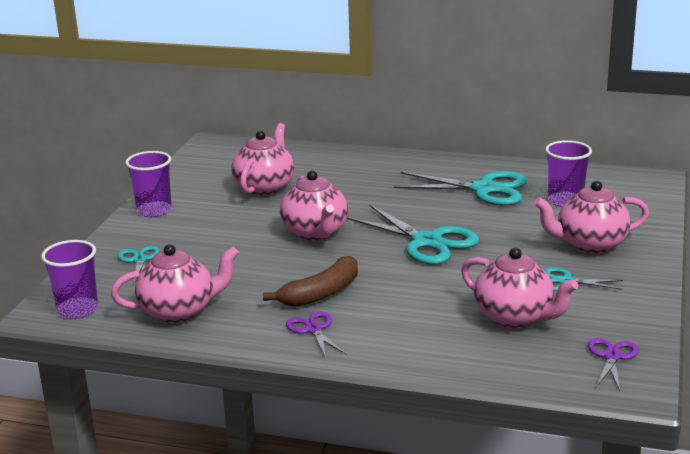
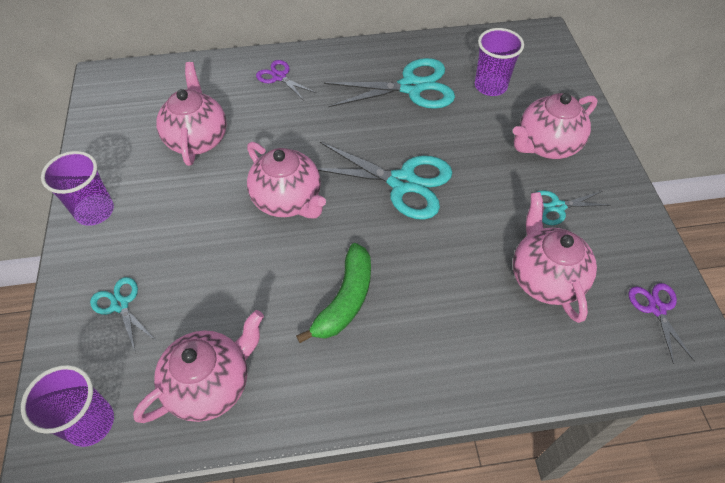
camera: 25 degrees left, 30 degrees up
brown banana [263,256,358,307] -> green banana [296,243,371,343]
purple scissors [286,312,346,358] -> purple scissors moved to [256,60,316,99]
pink teapot [461,247,578,329] -> pink teapot turned 120 degrees counterclockwise [513,192,597,323]

